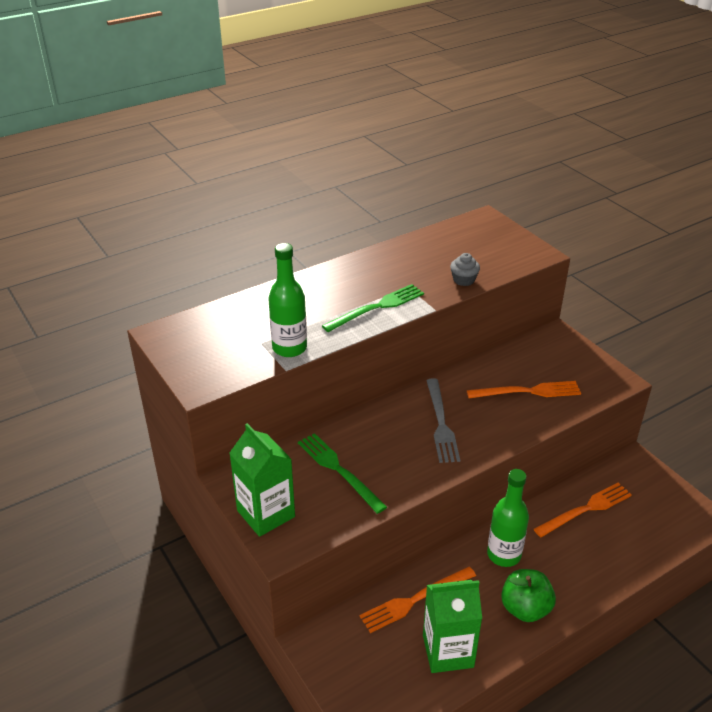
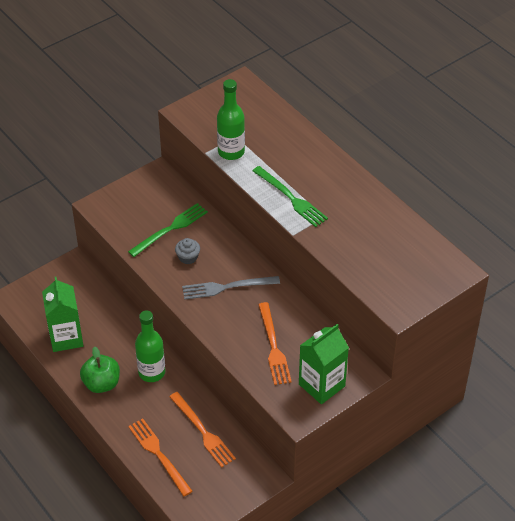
camera: 85 degrees right, 10 degrees up
green carton [229,423,295,537] -> green carton moved to [299,324,349,404]
orange fork [360,567,476,633] -> orange fork moved to [128,419,192,496]
grey cupcake [450,253,480,286] -> grey cupcake moved to [175,238,200,264]

